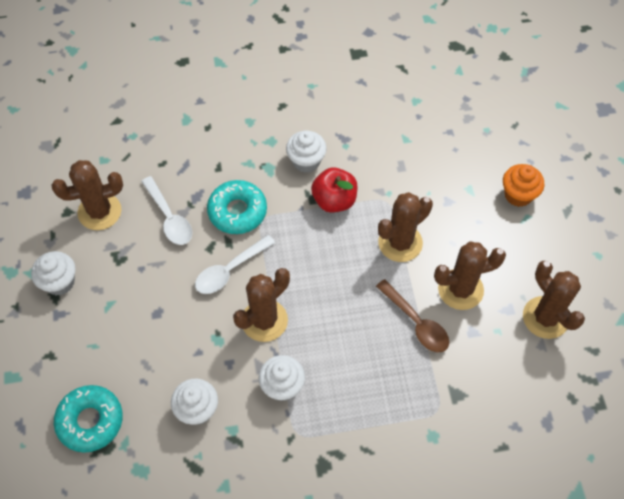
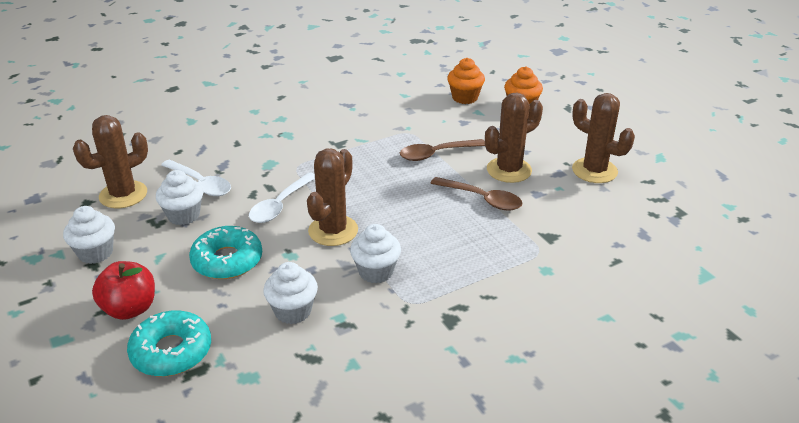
camera: 20 degrees left, 25 degrees down
turquoise donut [207,180,267,234] -> turquoise donut moved to [189,226,262,279]
white cupcake [286,130,327,173] -> white cupcake moved to [156,170,203,225]
red apple [311,167,357,213] -> red apple moved to [92,261,155,320]
brown cactus [378,192,433,262] -> brown spoon [400,139,485,161]
none -> orange cupcake [447,58,485,104]

